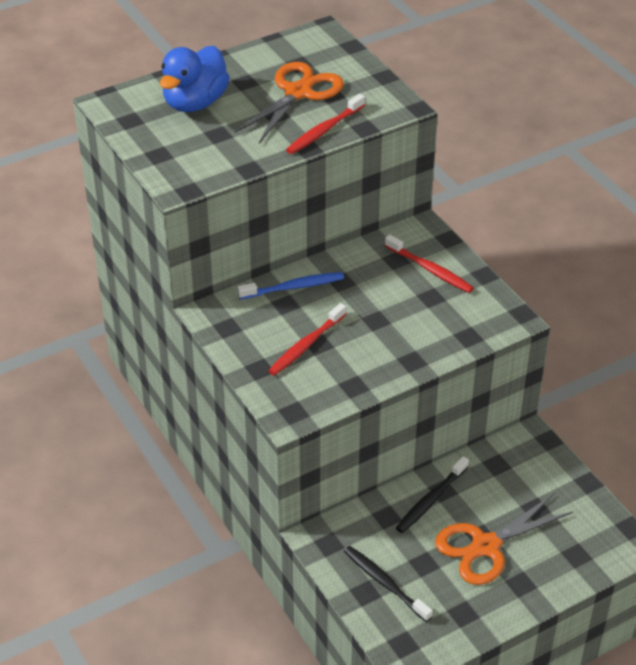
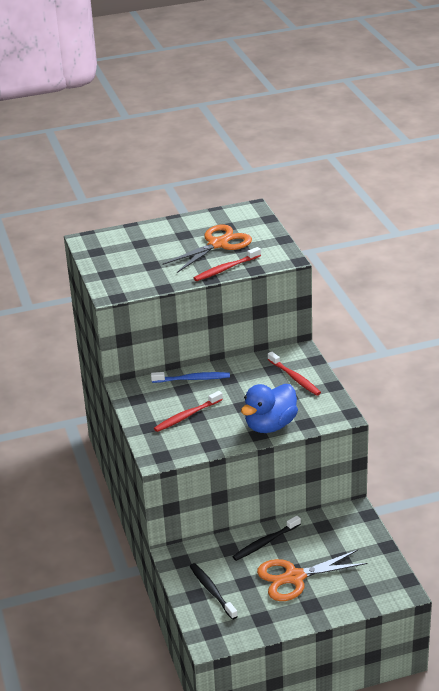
camera: 15 degrees right, 10 degrees down
blue duck [160,46,230,112] -> blue duck moved to [241,384,298,433]

